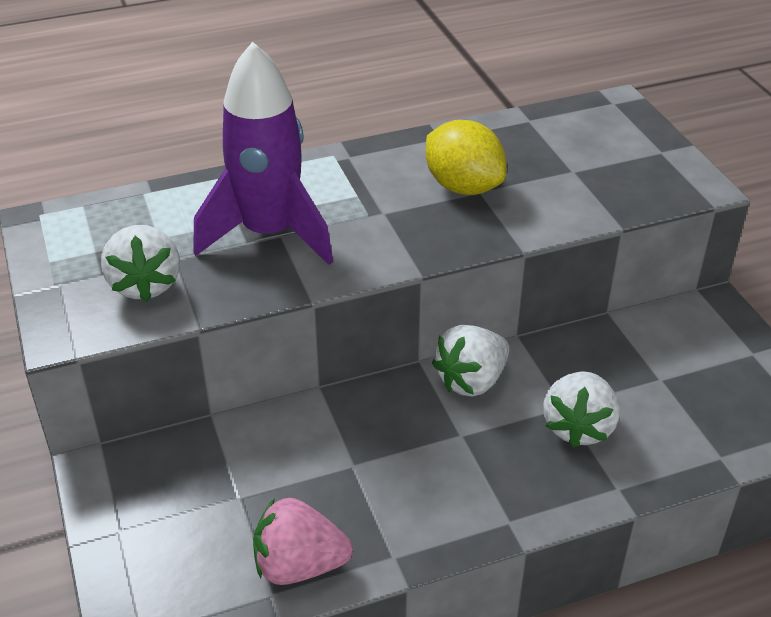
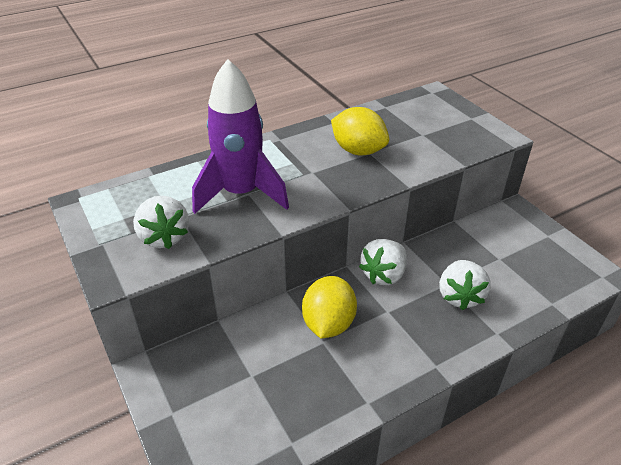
camera: 10 degrees left, 0 degrees up
pink strawberry [253,498,353,585] -> none
none -> yellow lemon [302,276,357,338]

